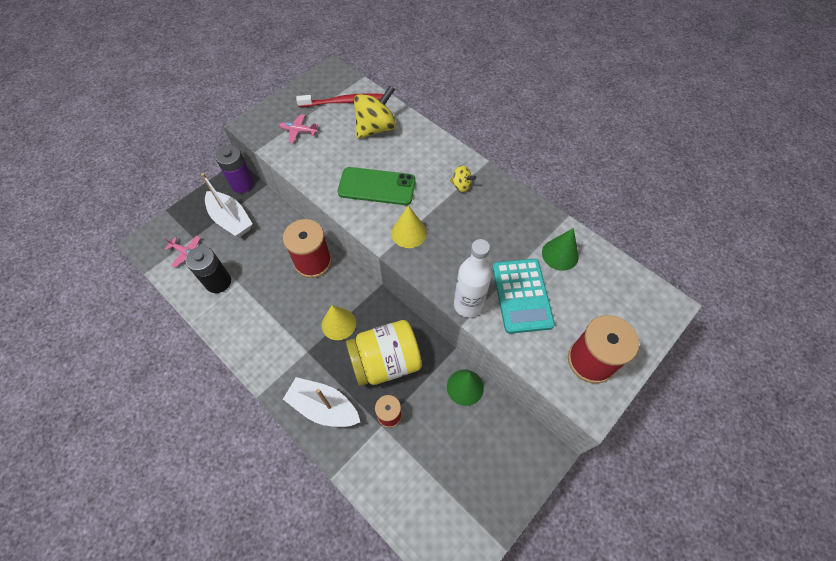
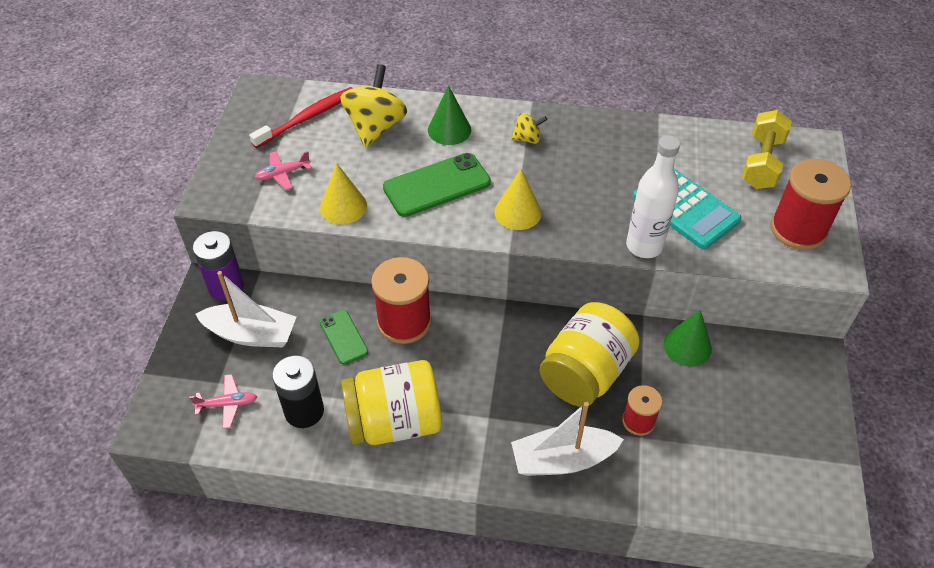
camera: 35 degrees left, 10 degrees down
yellow cone [322,305,356,340] -> yellow cone moved to [320,163,367,224]
green cone [542,228,579,271] -> green cone moved to [428,86,471,145]
none -> green phone [319,310,368,365]
none -> yellow jar [341,360,442,445]
none -> yellow dumbbell [742,110,792,189]

